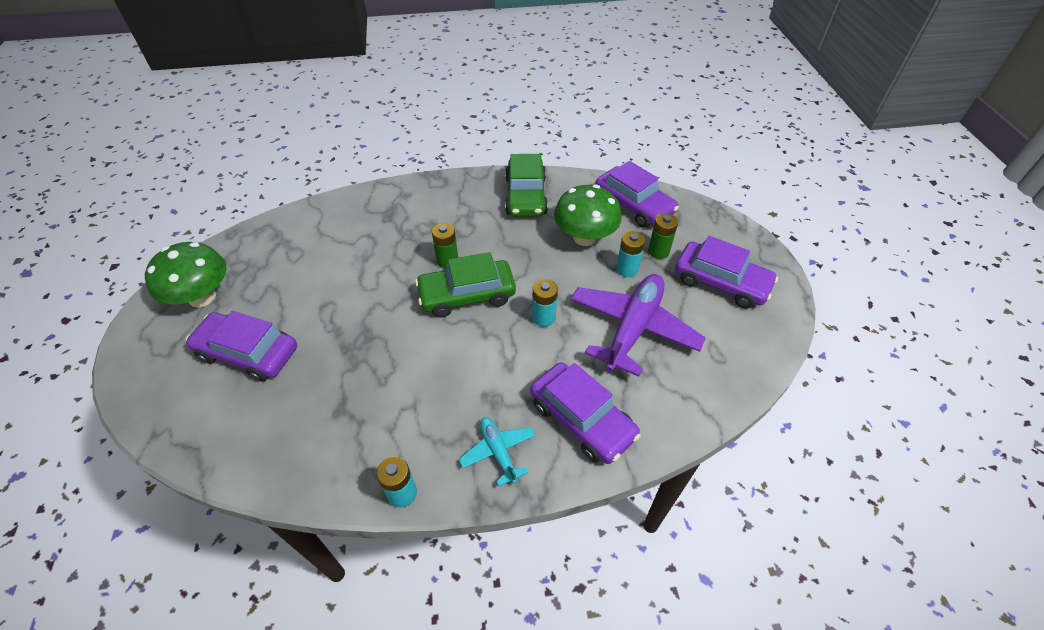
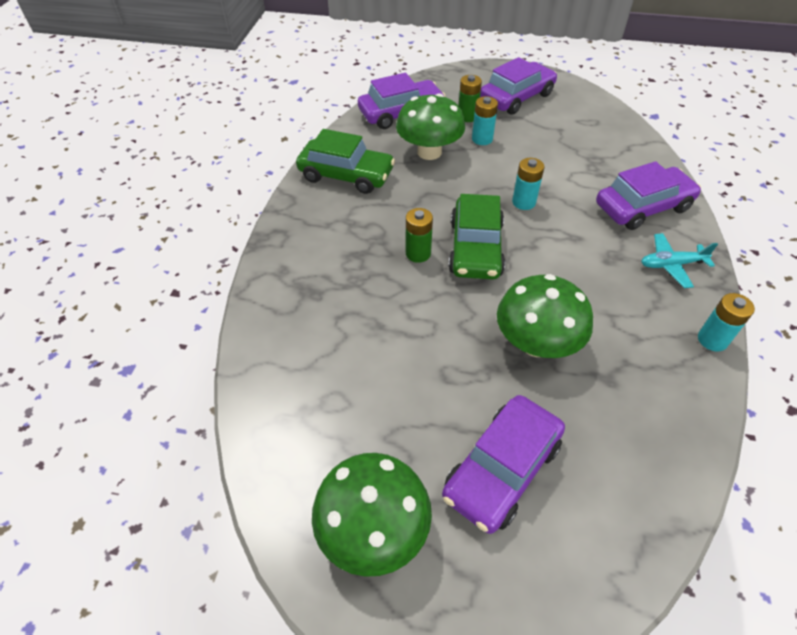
camera: 70 degrees left, 0 degrees up
purple plane [571,274,706,377] -> none
none -> green mushroom [497,274,593,358]

